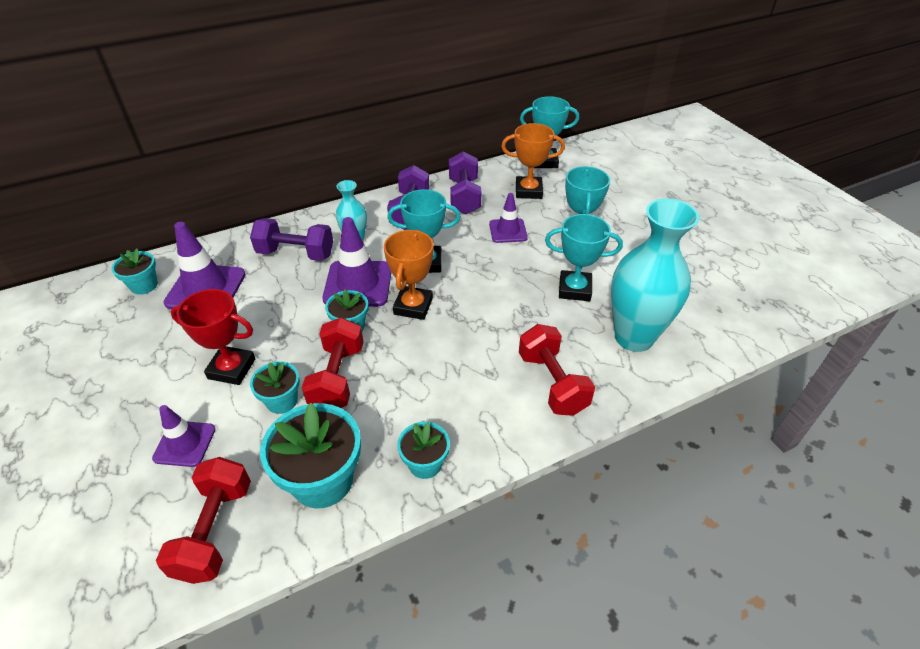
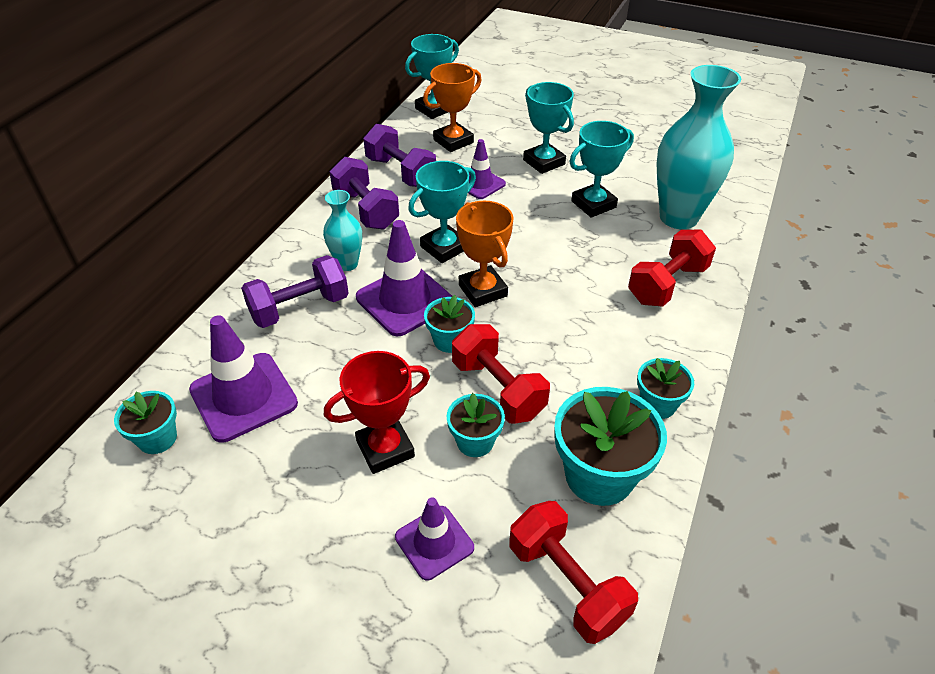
camera: 40 degrees left, 0 degrees up
red dumbbell [519,324,595,416] -> red dumbbell turned 75 degrees counterclockwise [628,229,716,307]

